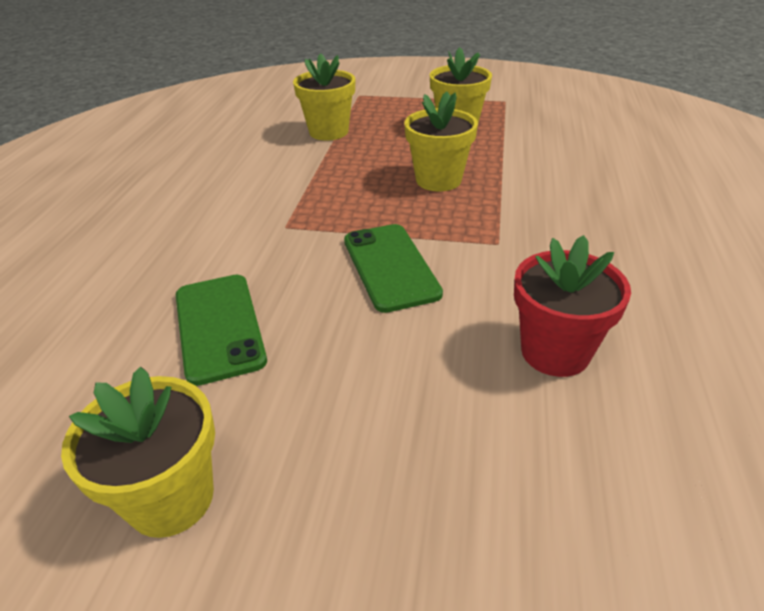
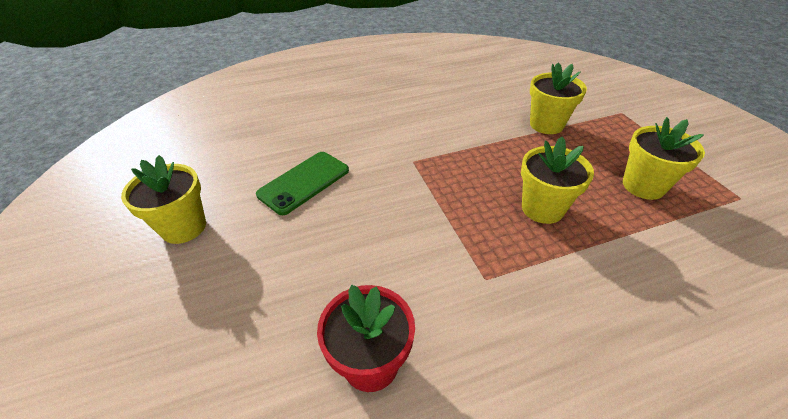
camera: 60 degrees right, 5 degrees up
green phone [344,224,443,313] -> none

